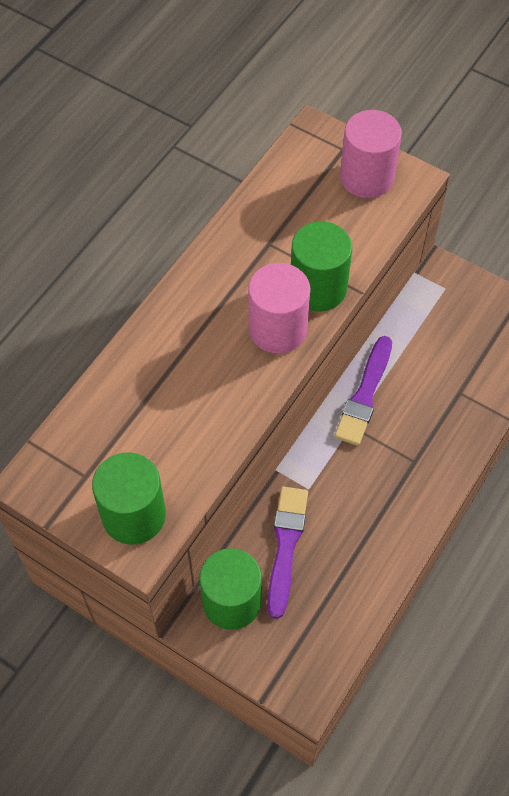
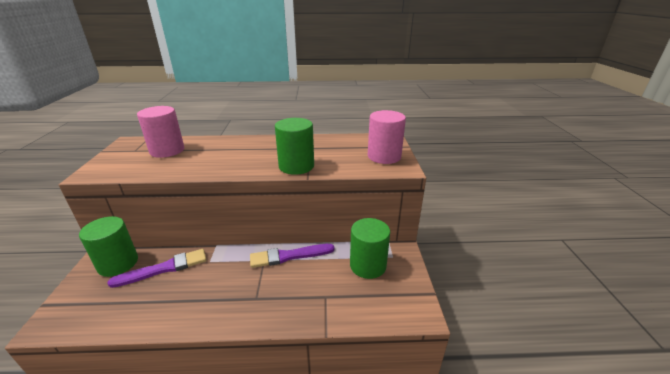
camera: 55 degrees right, 30 degrees down
green cylinder [92,452,166,545] -> green cylinder moved to [350,218,390,279]
pink cylinder [248,263,310,353] -> pink cylinder moved to [137,106,184,158]

